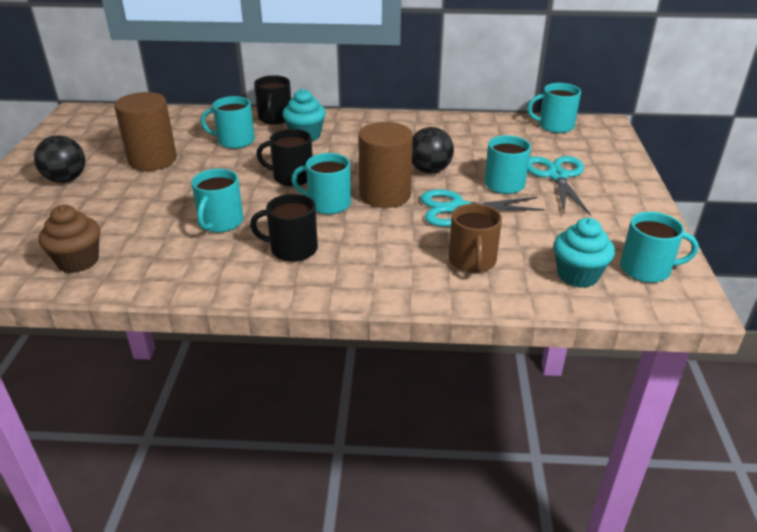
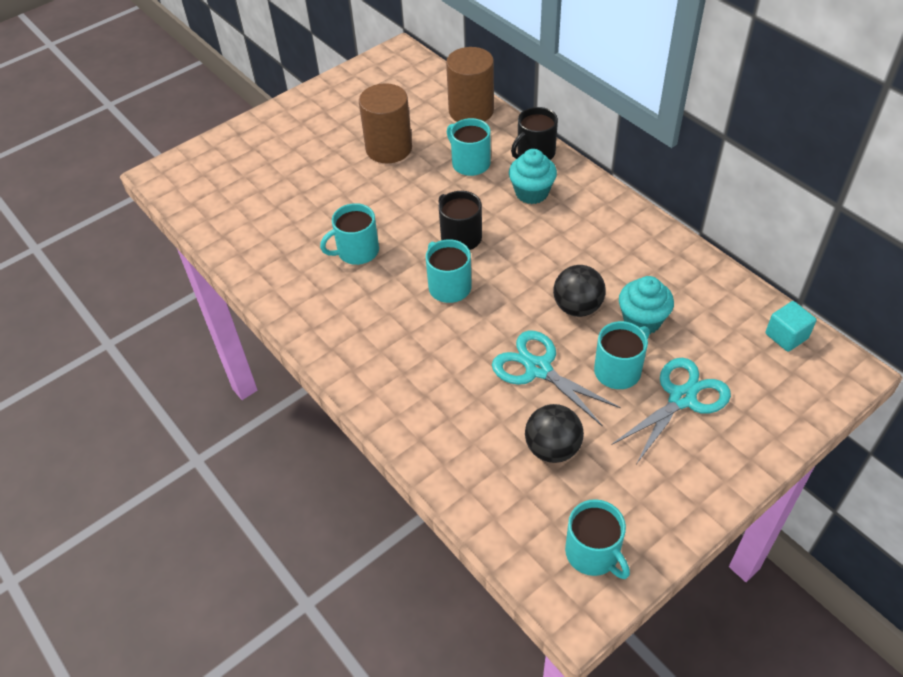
camera: 50 degrees right, 15 degrees up
black ball [34,135,85,183] -> black ball moved to [525,404,584,463]
brown cupcake [39,205,100,273] -> none
black mug [250,194,318,262] -> none
brown cylinder [358,122,413,208] -> brown cylinder moved to [446,47,494,122]
brown mug [449,203,502,273] -> none
turquoise mug [527,83,581,133] -> turquoise cube [766,301,816,352]
turquoise cupcake [554,218,615,288] -> turquoise cupcake moved to [619,276,674,334]

